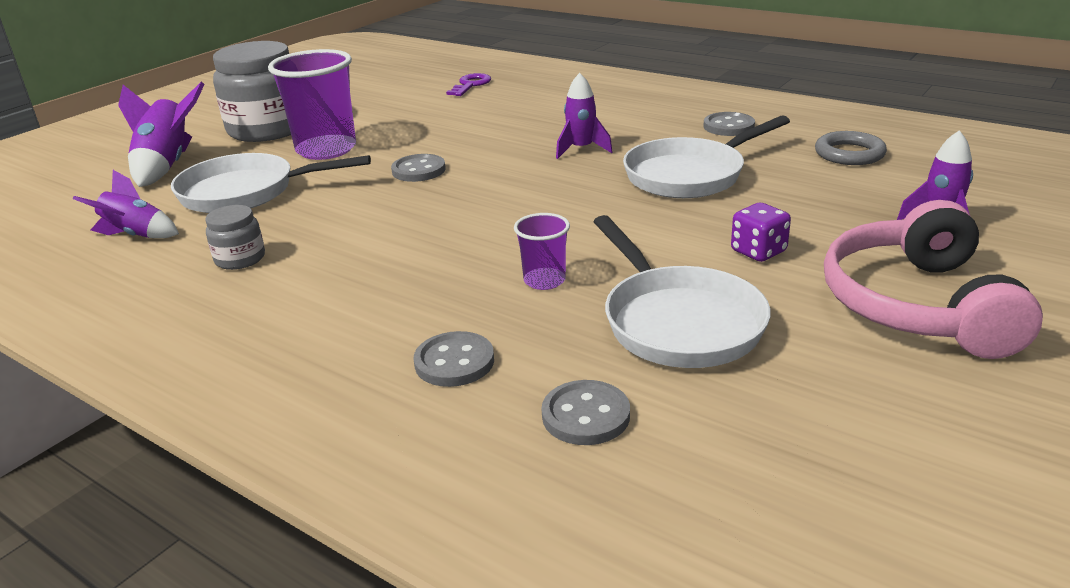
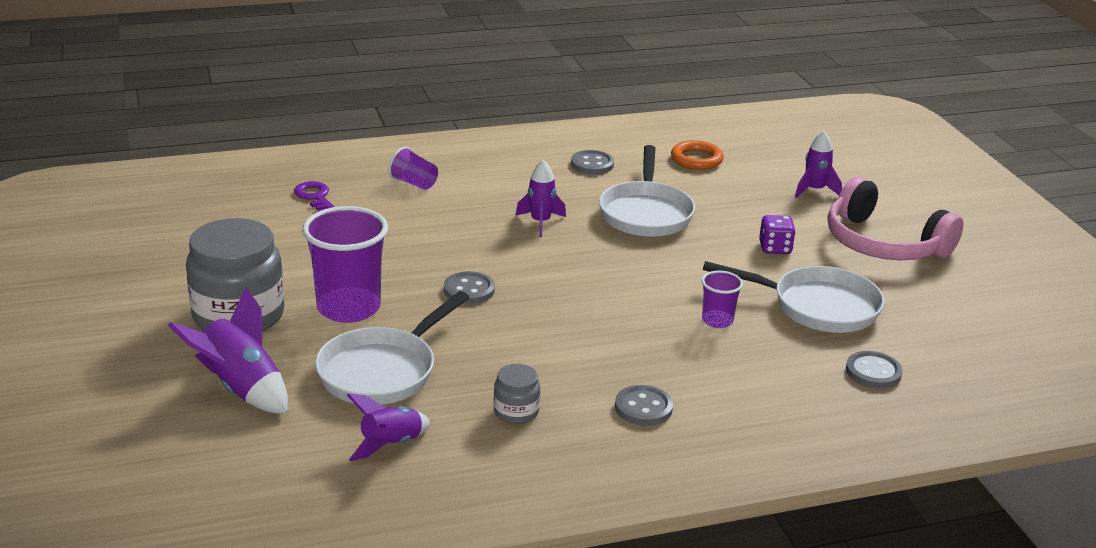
camera: 55 degrees left, 0 degrees up
grey button [413,331,494,387] -> grey button moved to [615,385,673,426]
grey ring [815,131,887,165] -> orange ring [671,140,724,170]
none -> purple cup [389,147,438,190]

